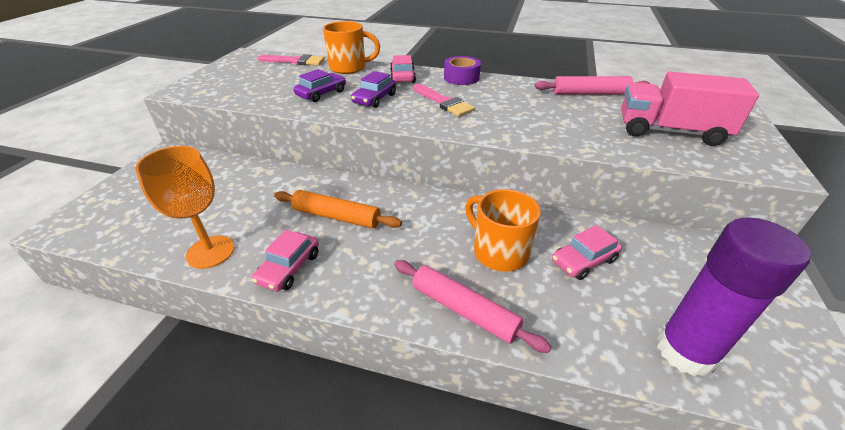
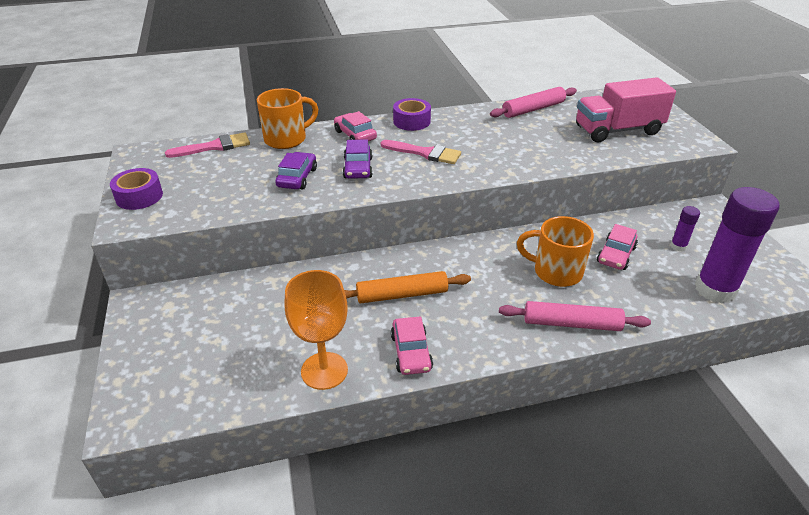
camera: 30 degrees left, 0 degrees up
none -> purple tape [110,168,163,210]
none -> purple glue stick [670,206,700,252]

